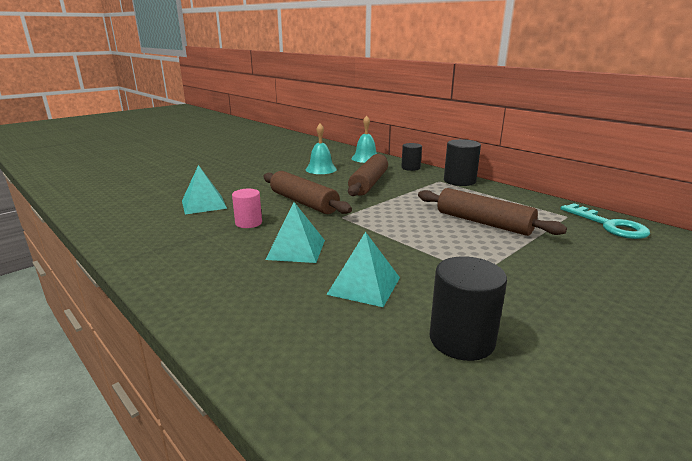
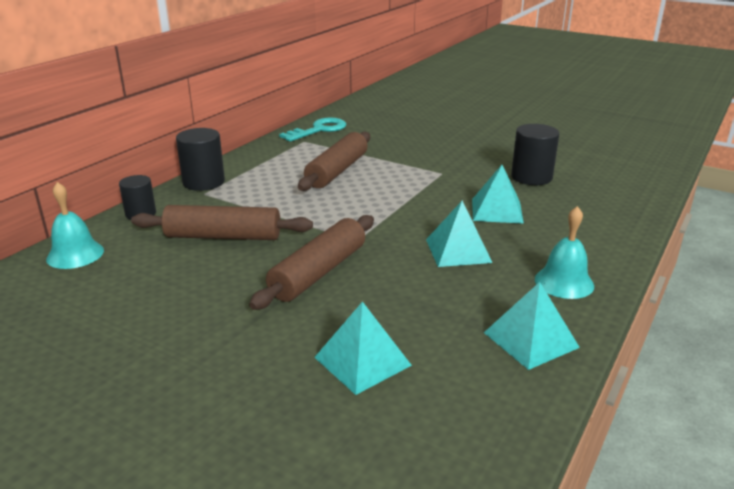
camera: 105 degrees left, 5 degrees up
pink cylinder [232,189,262,228] -> none
turquoise bell [306,124,337,174] -> turquoise bell moved to [535,206,594,299]
none -> turquoise pyramid [484,282,580,370]

